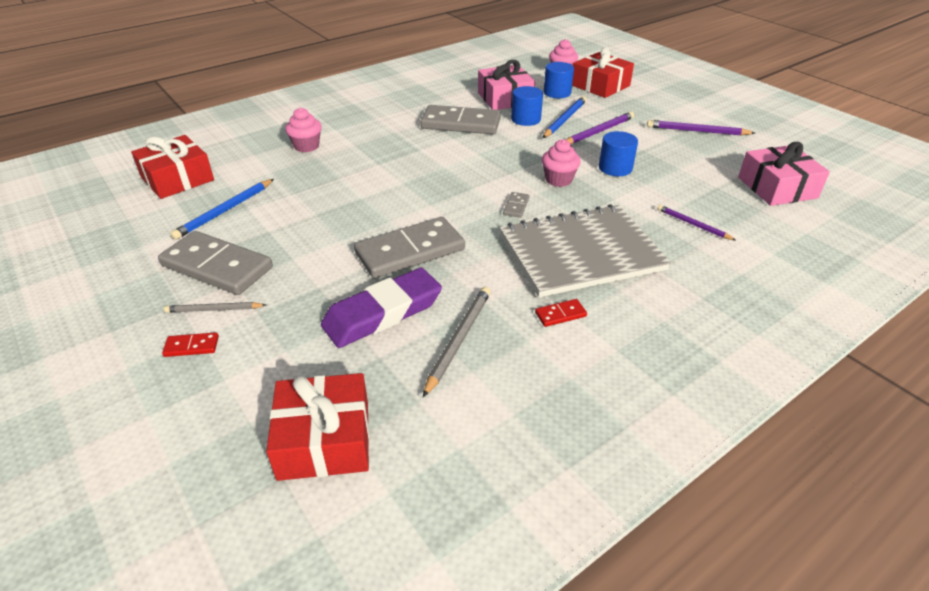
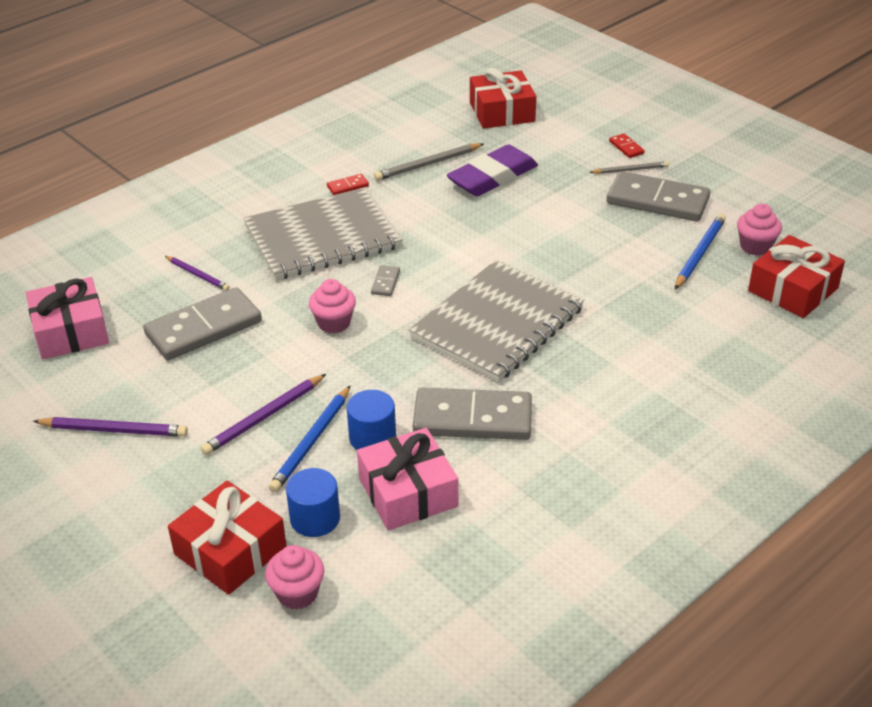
camera: 175 degrees right, 0 degrees up
red domino [162,332,219,357] -> red domino turned 75 degrees clockwise [609,133,645,158]
pink cupcake [285,108,322,152] -> pink cupcake moved to [737,204,782,256]
grey domino [354,217,465,279] -> grey domino moved to [143,287,262,360]
grey pencil [423,287,491,397] -> grey pencil turned 45 degrees clockwise [374,143,484,181]
blue cylinder [599,131,638,176] -> none
none -> grey notebook [409,260,584,382]

